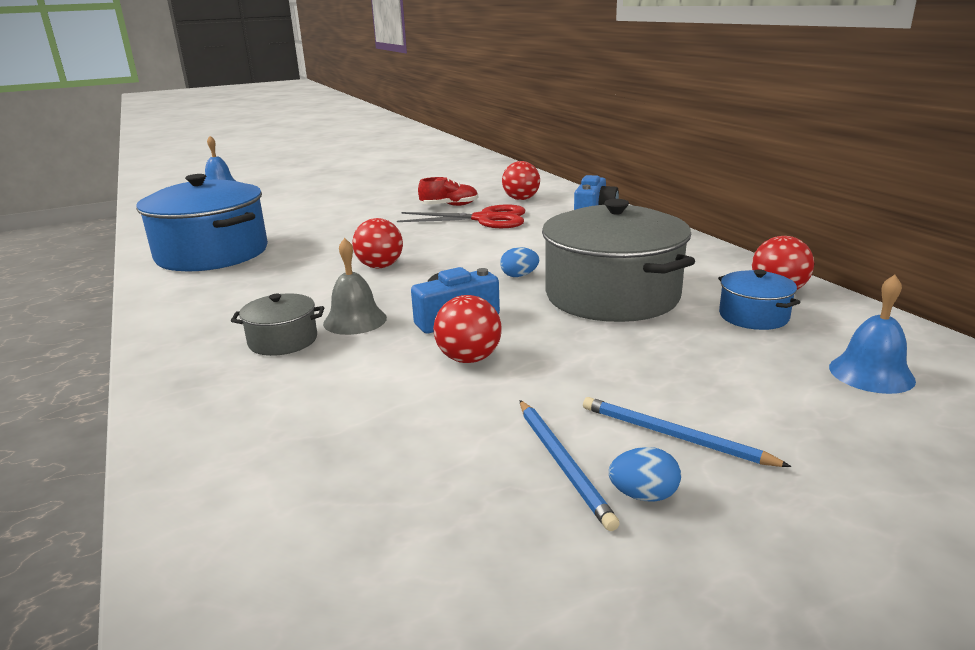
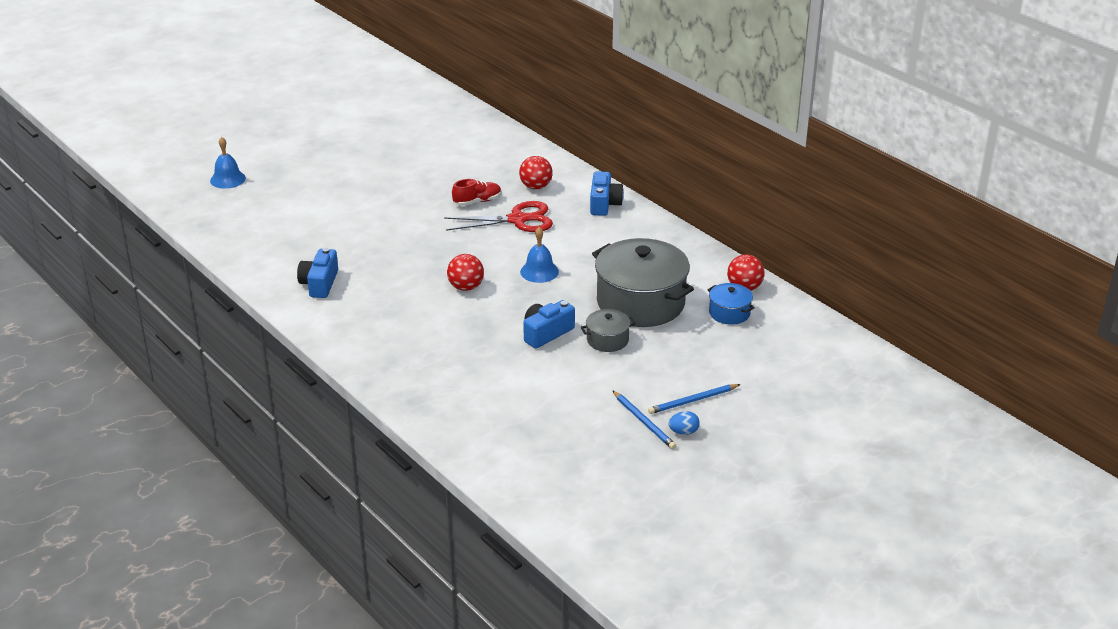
camera: 15 degrees left, 10 degrees up
blue pot [136,174,268,271] -> blue camera [297,248,338,298]
grey pot [231,293,324,356] -> grey pot moved to [581,309,636,352]
grey bell [323,238,387,335] -> none
red ball [433,295,502,363] -> none
blue egg [500,247,539,277] -> none
blue pencil [583,397,792,467] -> blue pencil turned 45 degrees counterclockwise [648,384,741,414]
blue bell [829,275,916,394] -> blue bell moved to [520,227,559,283]

